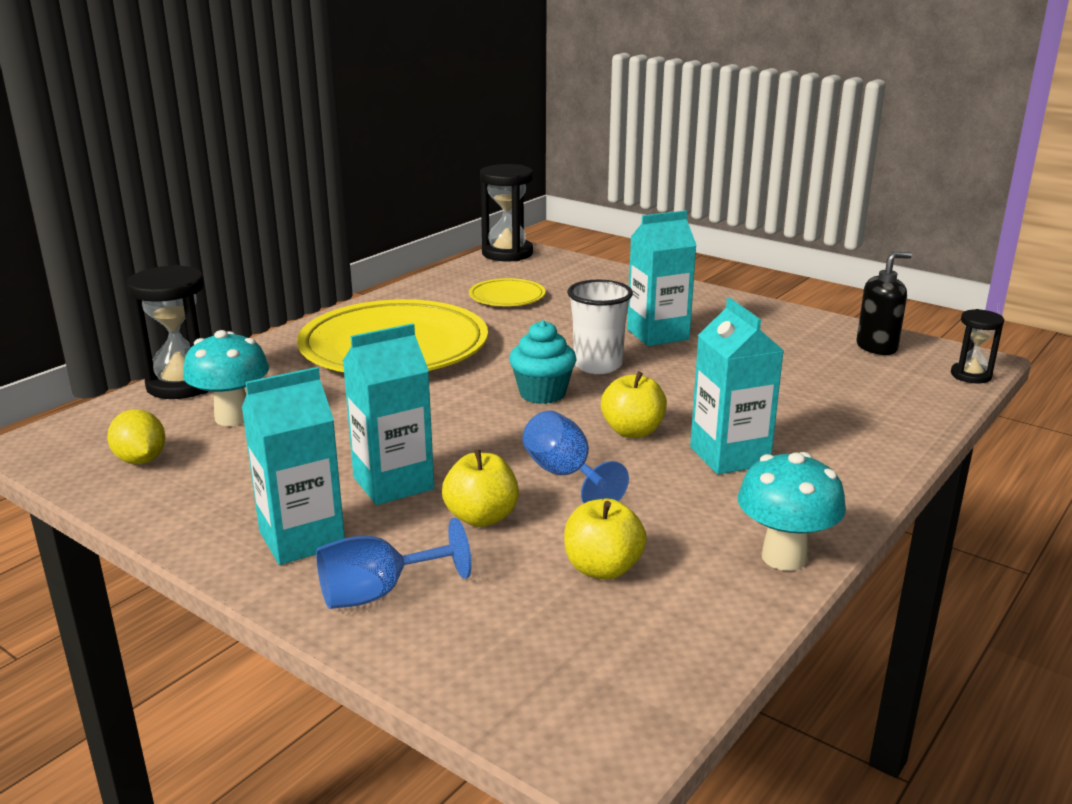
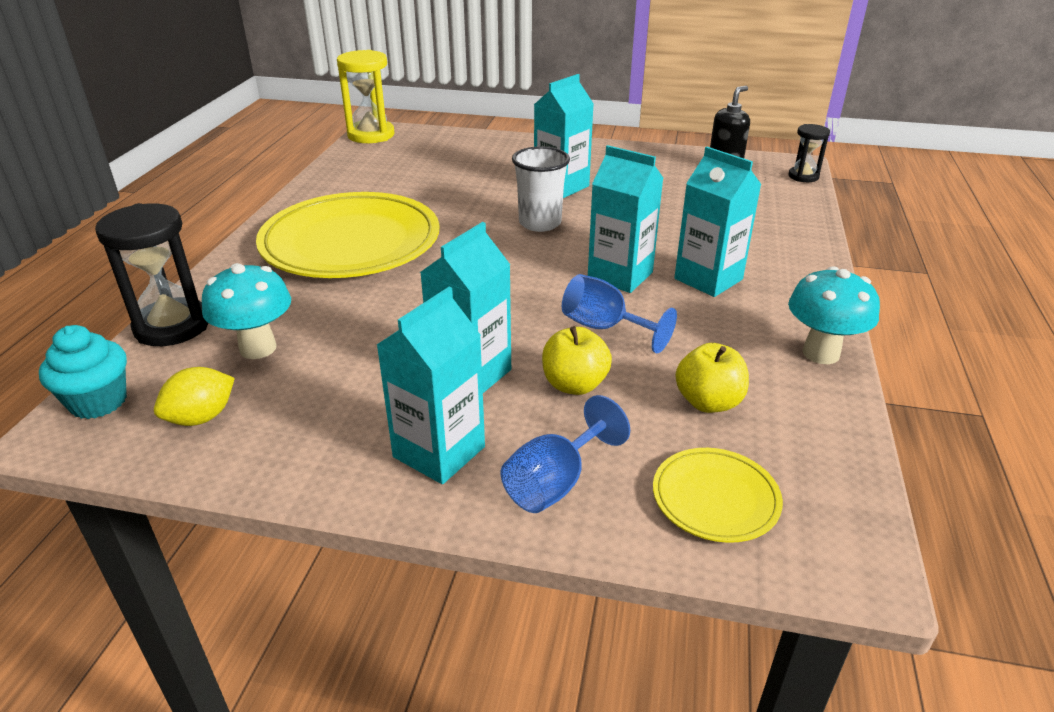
camera: 25 degrees left, 10 degrees up
yellow lemon [107,409,166,465] -> yellow lemon turned 75 degrees counterclockwise [154,367,235,426]
yellow plate [469,278,546,306] -> yellow plate moved to [653,448,783,543]
black hourglass [480,164,533,261] -> yellow hourglass [337,50,394,143]
turquoise cupcake [509,320,577,404] -> turquoise cupcake moved to [39,325,127,419]
yellow apple [601,371,667,438] -> turquoise carton [588,145,663,293]

